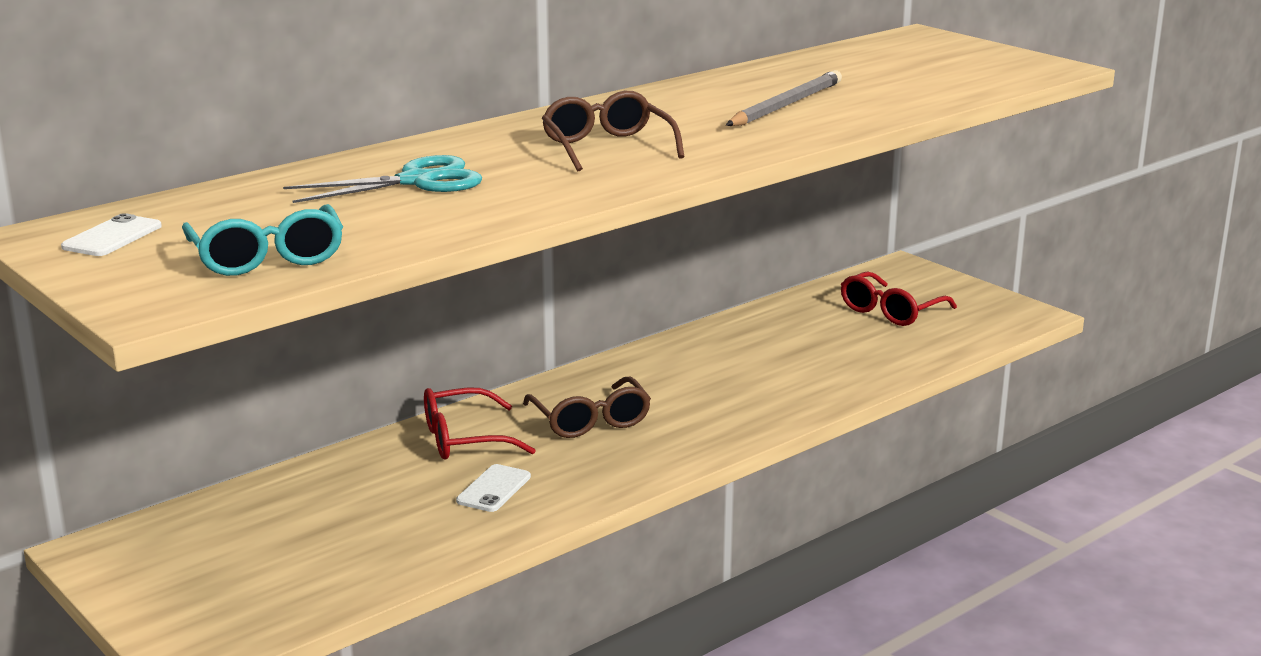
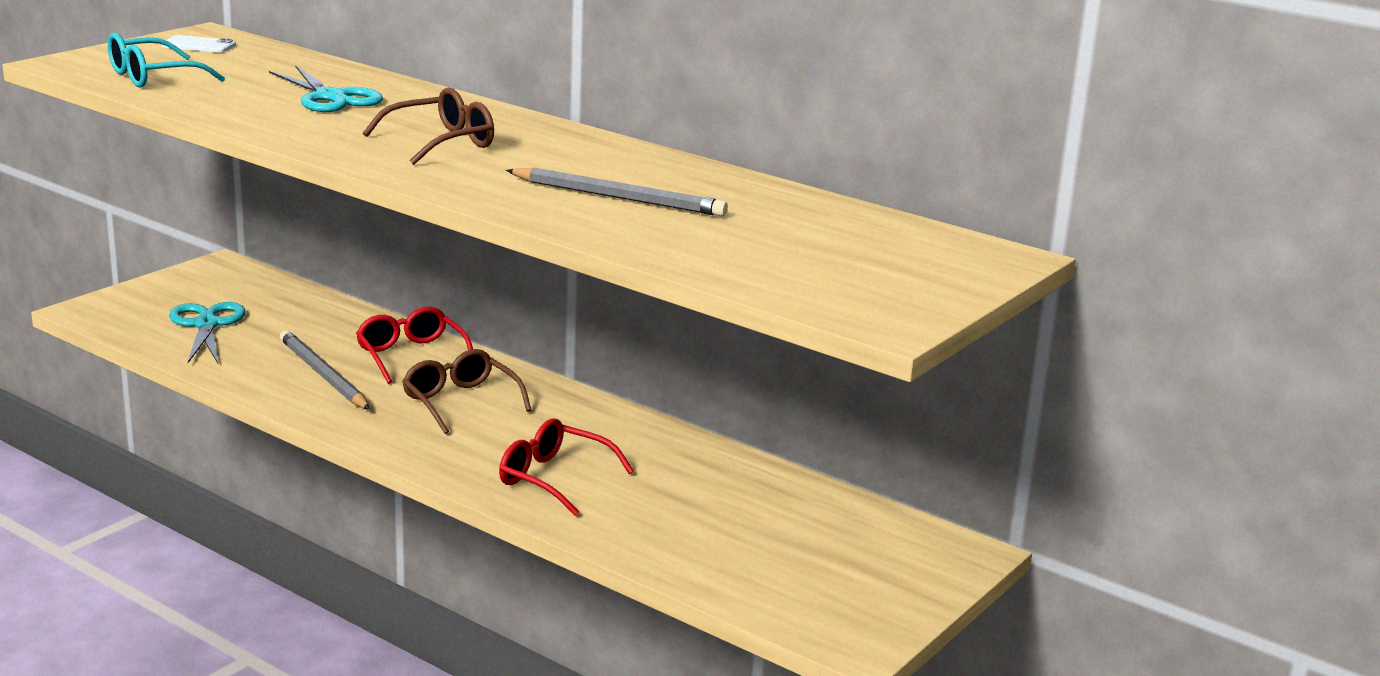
camera: 75 degrees right, 0 degrees up
white phone [456,464,531,512] -> grey pencil [280,330,370,410]
brown glasses [523,377,651,438] -> brown glasses turned 90 degrees clockwise [402,349,532,434]
red glasses [841,271,957,326] -> red glasses moved to [499,419,634,516]
none -> turquoise scissors [169,302,246,363]

